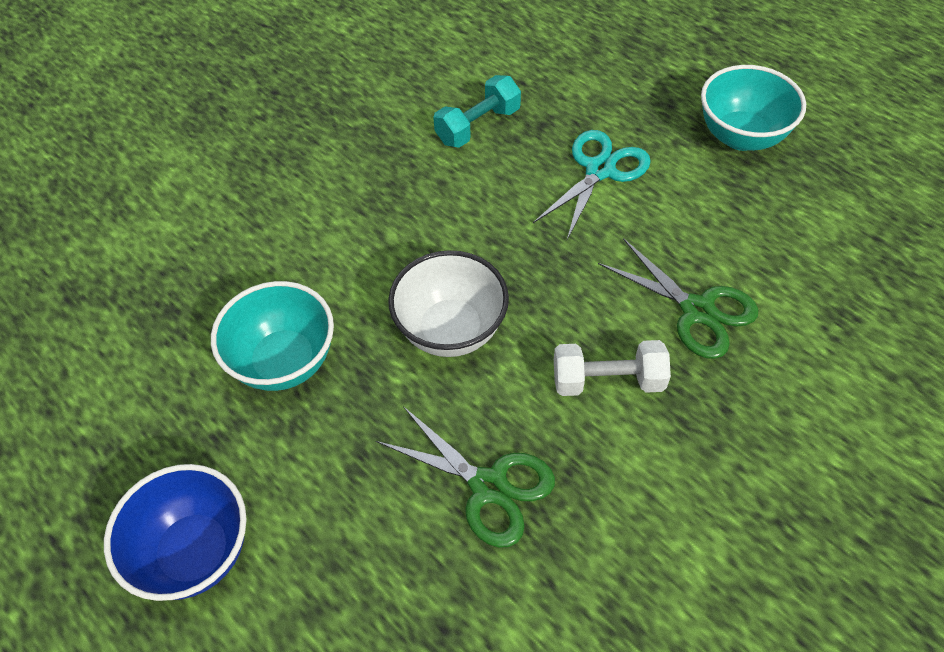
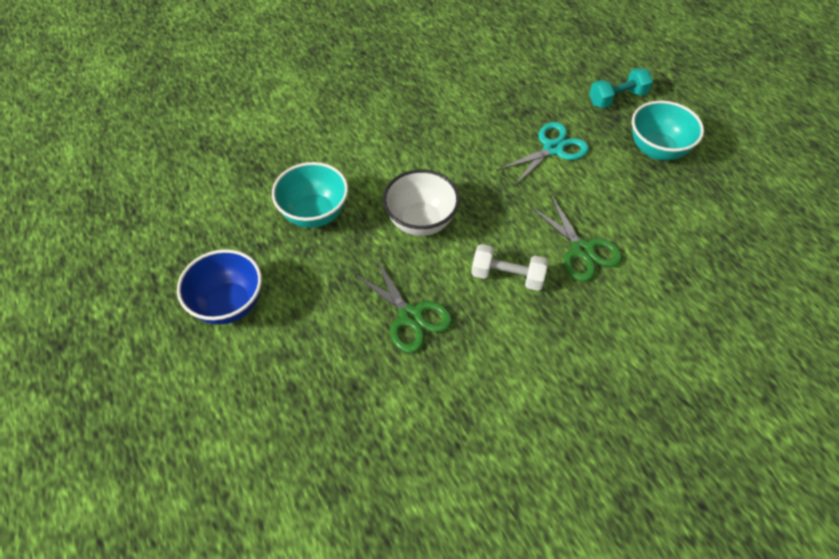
camera: 15 degrees right, 0 degrees up
turquoise dumbbell [433,75,521,148] -> turquoise dumbbell moved to [589,68,653,108]

